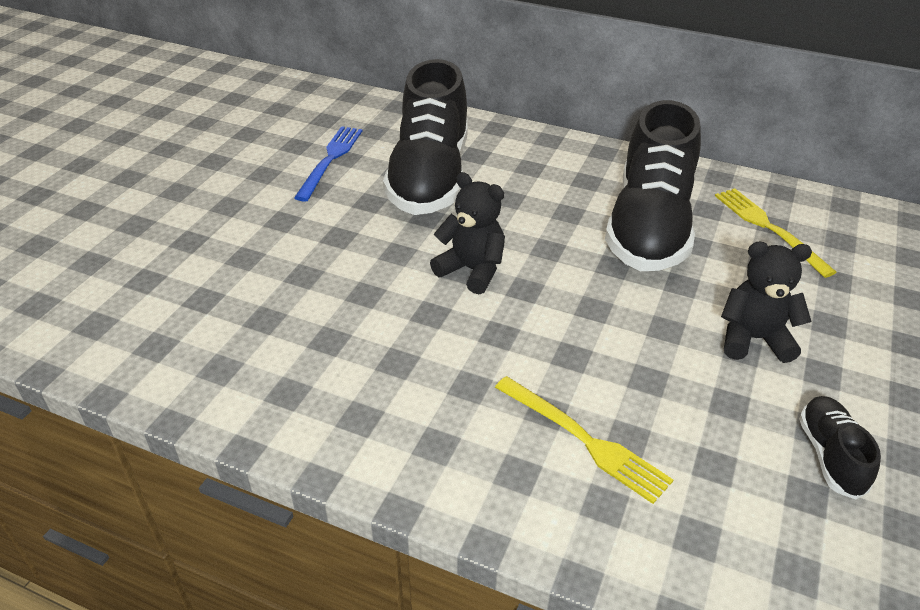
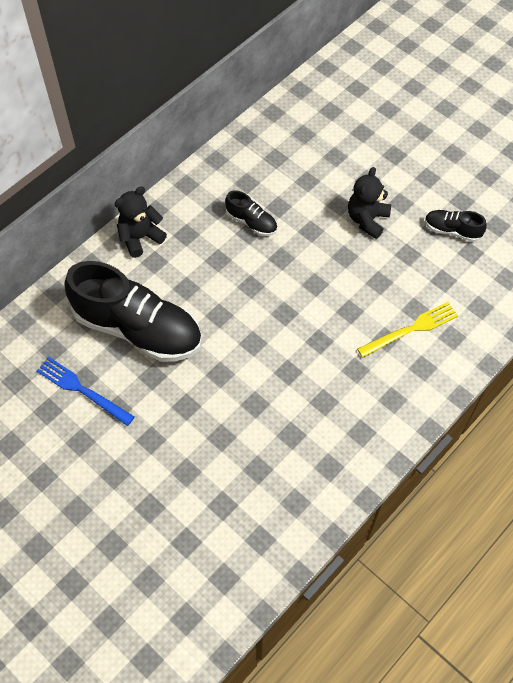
camera: 70 degrees left, 20 degrees up
black teddy bear [430,172,505,294] -> black teddy bear moved to [114,186,167,258]
black shoe [605,100,701,271] -> black shoe [225,191,277,236], size x0.44
yellow fork [715,188,837,278] -> none

